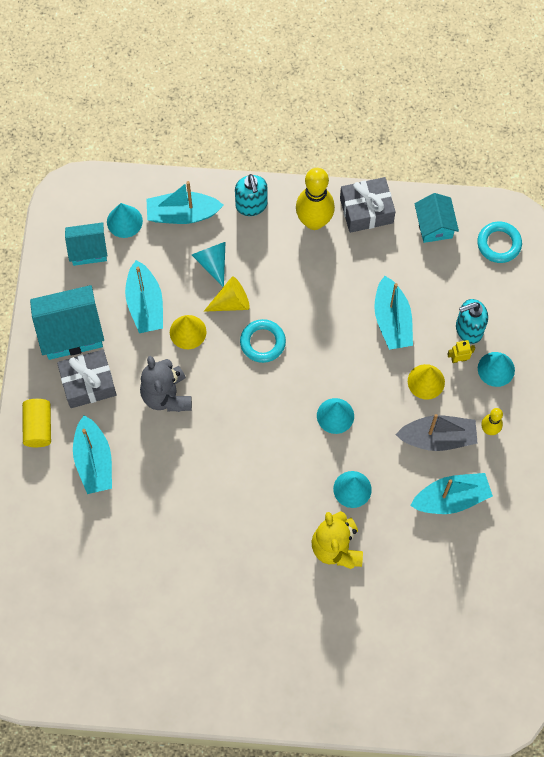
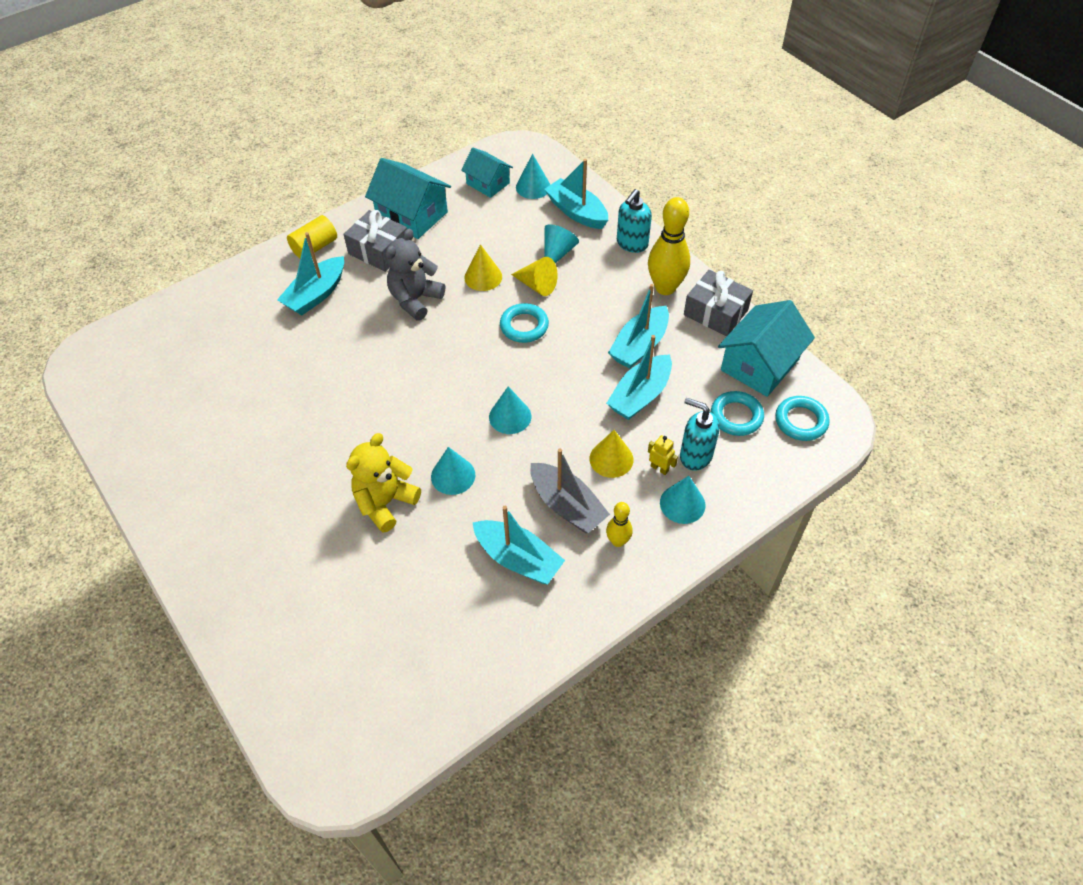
camera: 50 degrees right, 15 degrees down
turquoise boat [125,260,163,333] -> turquoise boat moved to [608,284,669,369]
turquoise house [414,193,459,243] -> turquoise house [718,300,815,397], size x1.60
none -> turquoise ring [711,391,764,436]

